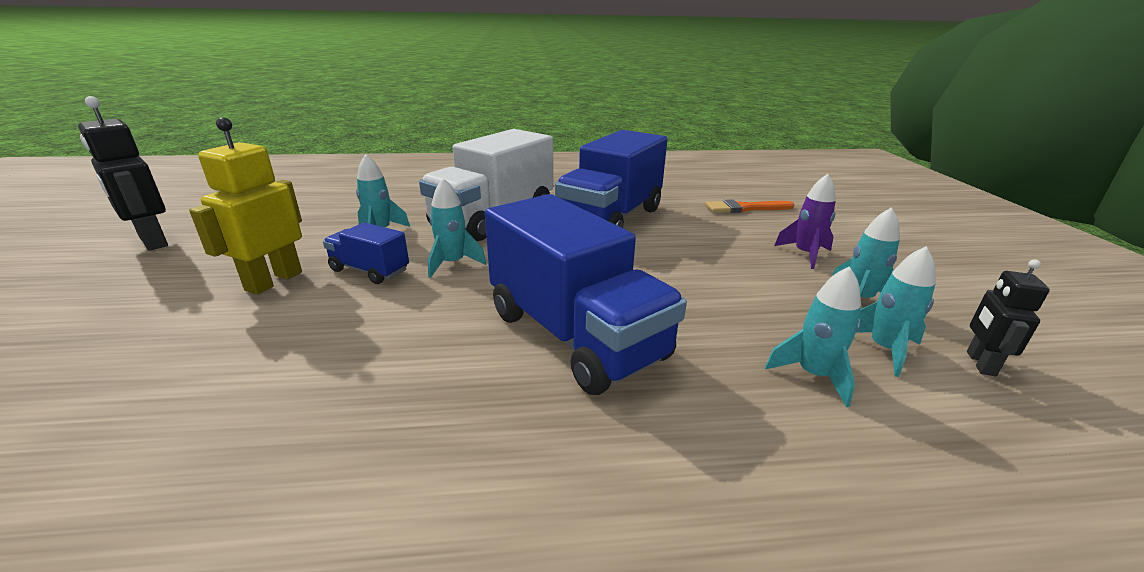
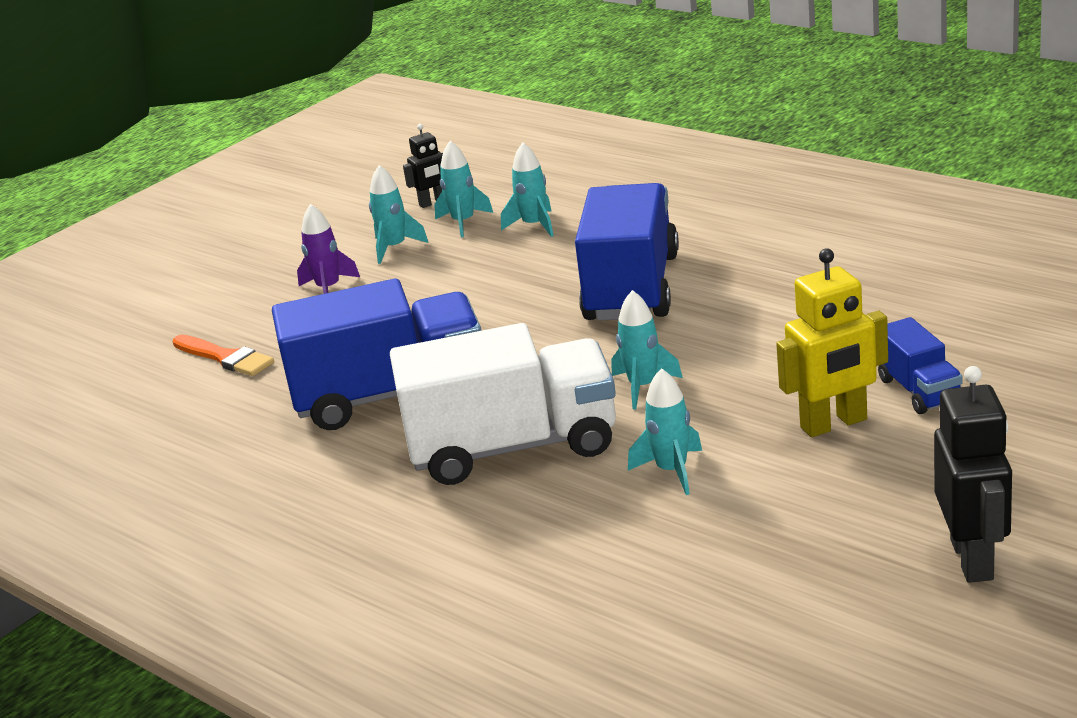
camera: 130 degrees left, 0 degrees up
blue truck [323,222,409,284] -> blue truck moved to [878,317,963,414]

